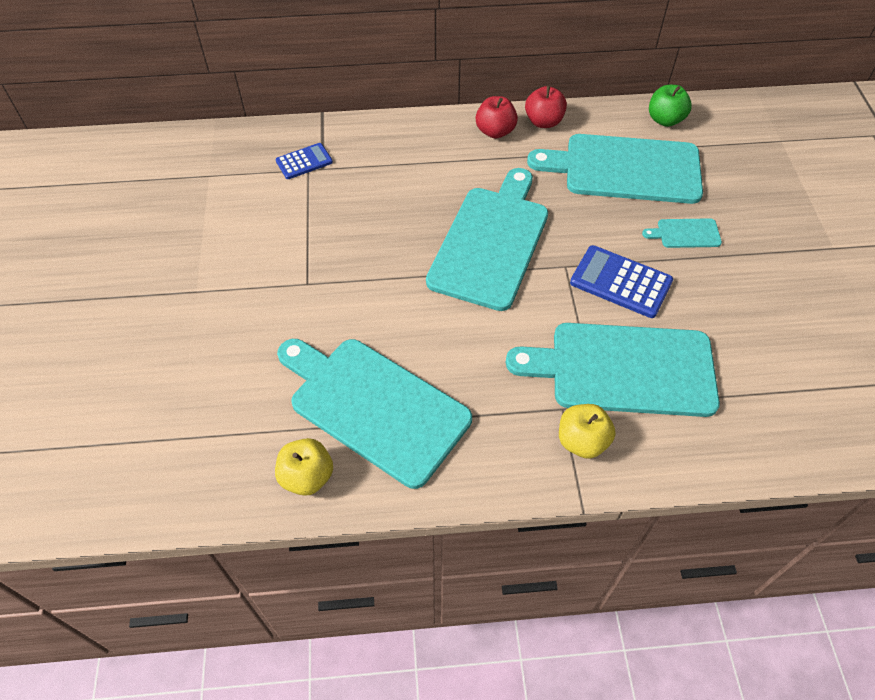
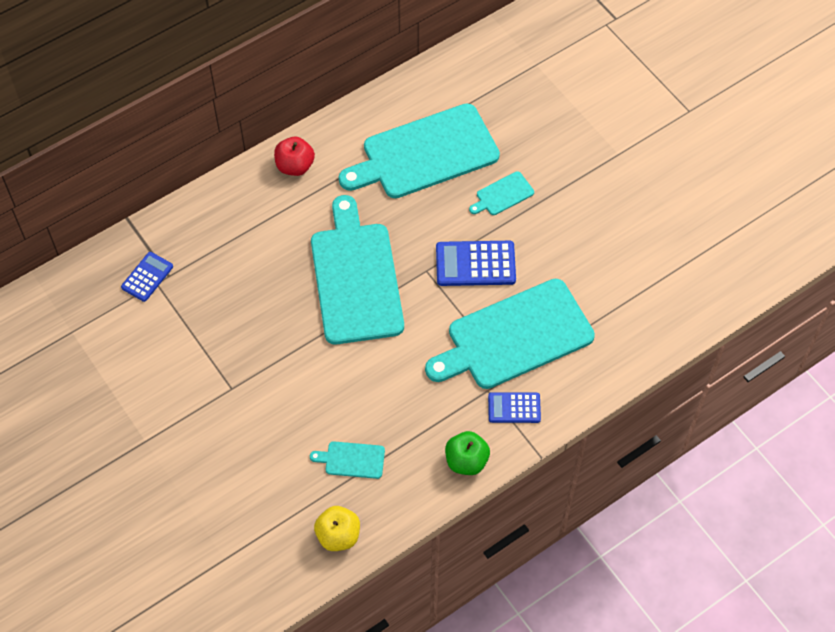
camera: 30 degrees left, 5 degrees up
turquoise cutting board [277,339,472,489] -> turquoise cutting board [310,441,385,479], size x0.42
red apple [525,86,567,128] -> none
yellow apple [559,404,616,459] -> blue calculator [488,392,541,423]
green apple [649,85,692,127] -> green apple moved to [445,431,490,475]

